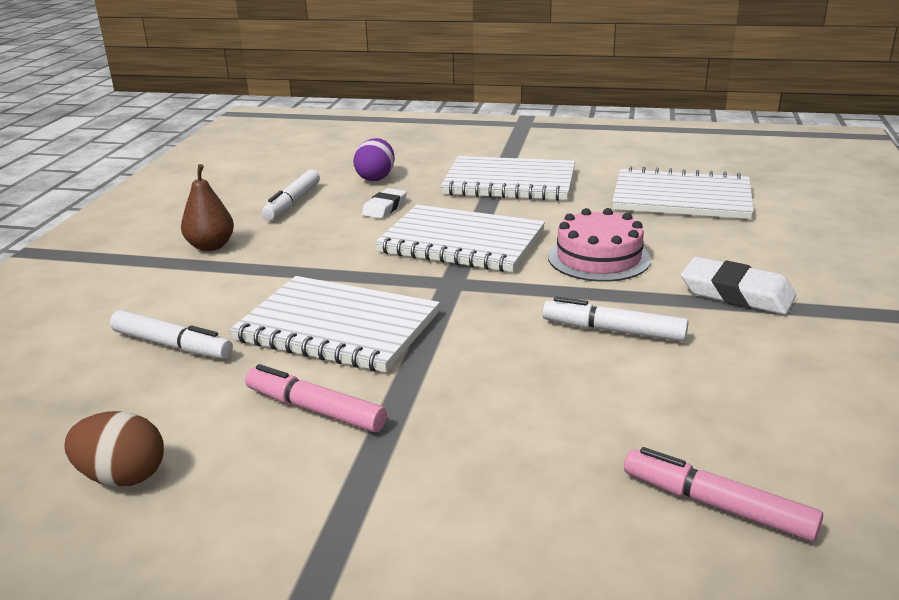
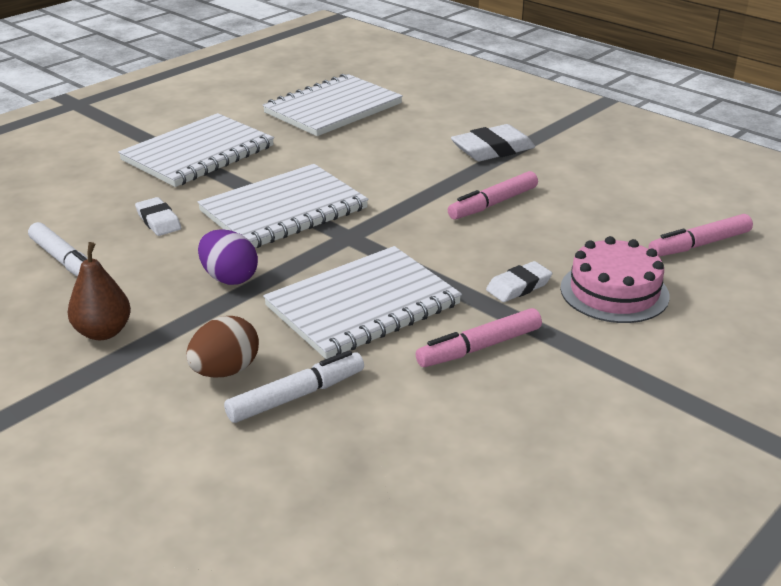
camera: 60 degrees left, 5 degrees up
brown egg [64,411,164,487] -> brown egg moved to [186,316,259,377]
purple egg [353,138,395,181] -> purple egg moved to [198,230,258,285]
white marker [542,297,688,342] -> pink marker [448,171,538,220]
pink cake [548,208,651,282] -> pink cake moved to [560,236,670,323]
none -> white eraser [486,261,552,302]

